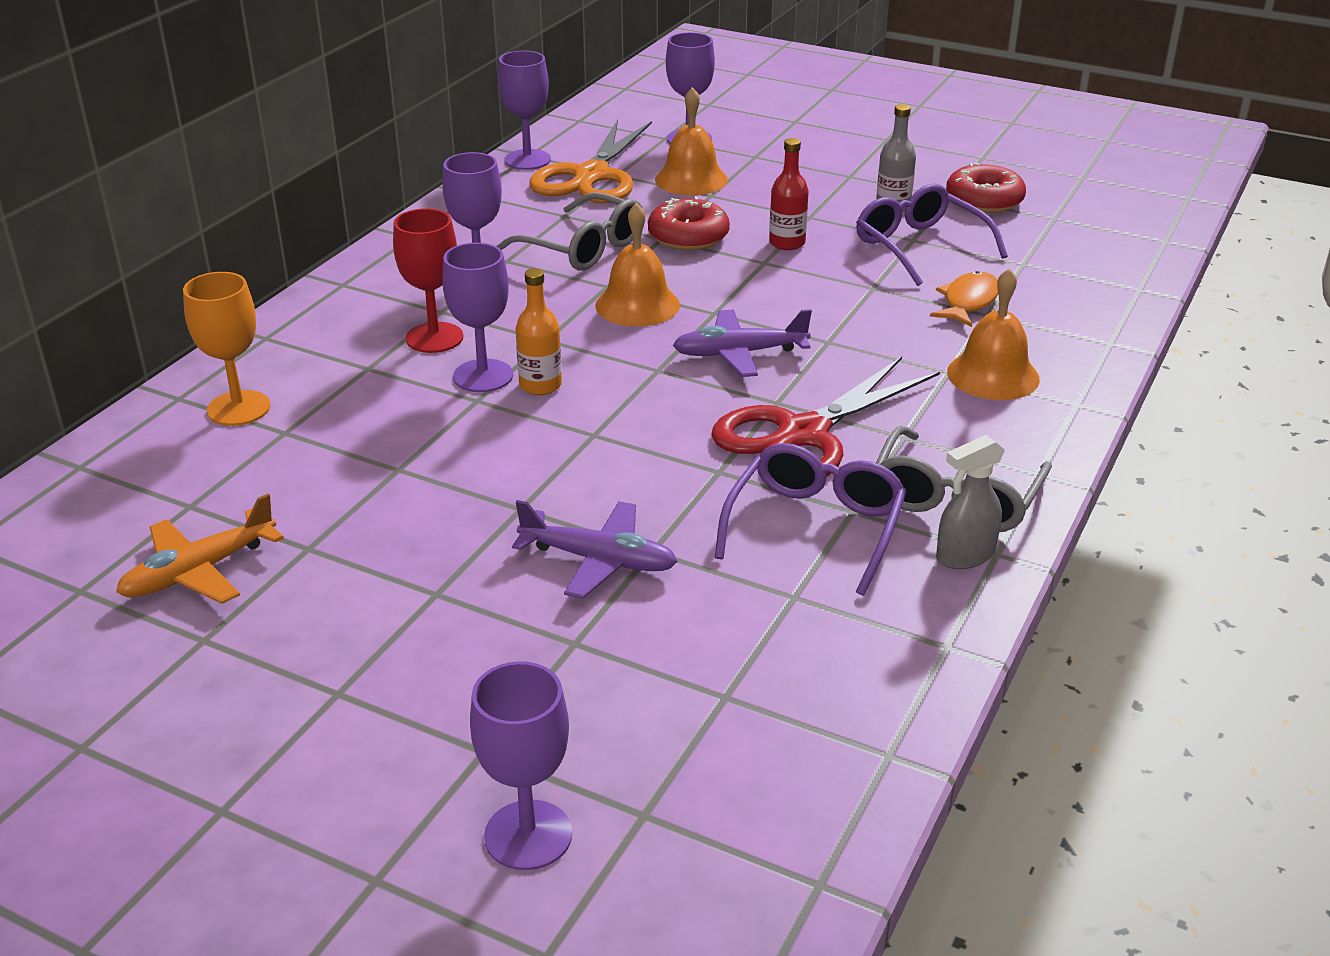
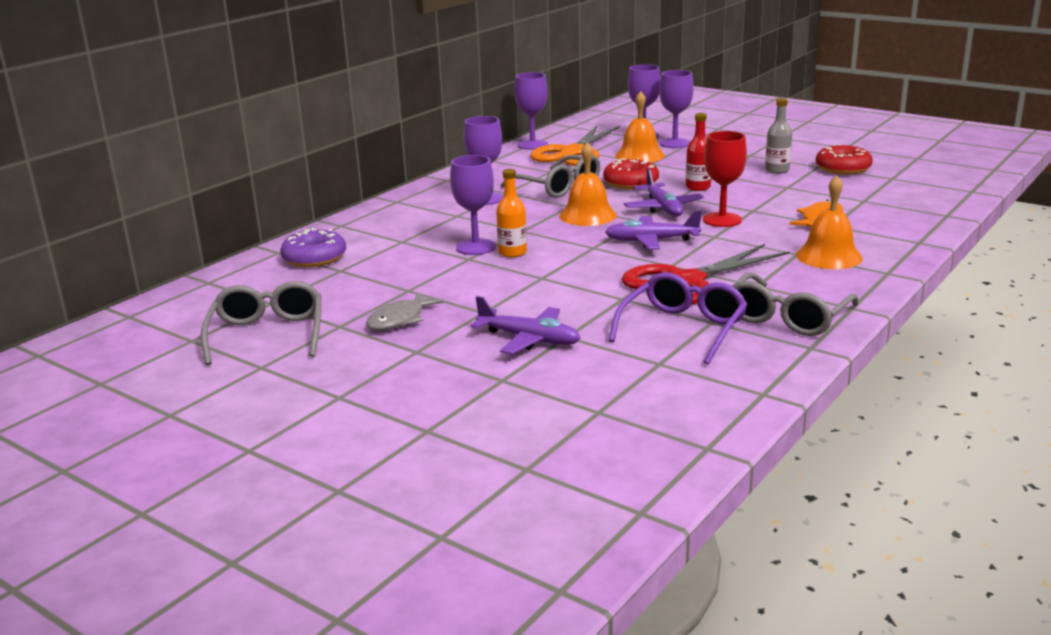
camera: 10 degrees right, 10 degrees down
orange plane [116,494,284,604] -> grey glasses [201,281,321,365]
orange goblet [183,272,270,426] -> purple donut [280,228,346,267]
red goblet [393,208,463,353] -> red goblet moved to [703,131,747,227]
purple goblet [470,661,572,870] -> purple goblet moved to [659,70,694,148]
purple glasses [856,184,1008,286] -> none
grey spray bottle [936,435,1005,569] -> none
none -> grey fish [366,293,444,330]
none -> purple plane [624,168,704,217]

